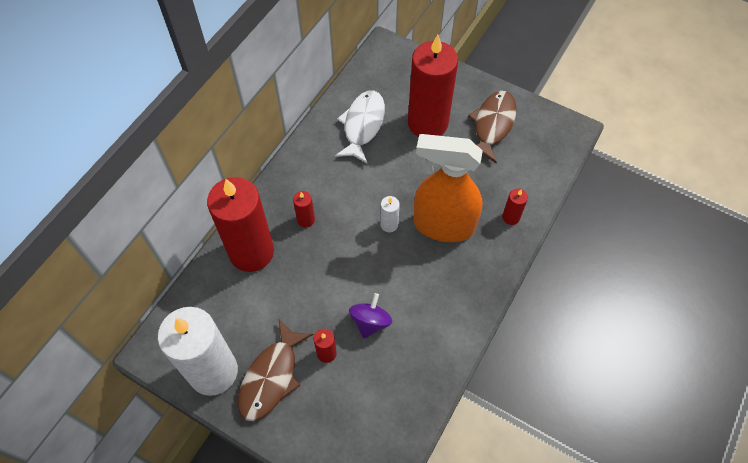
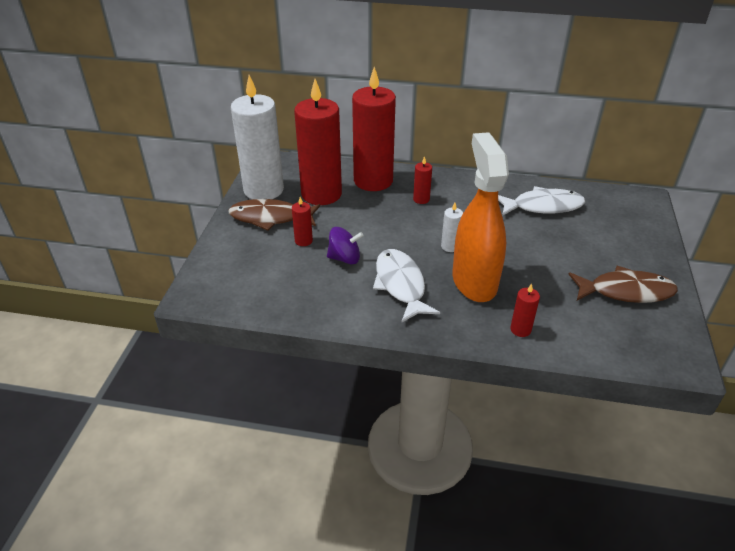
camera: 70 degrees right, 20 degrees down
red candle [408,35,458,137] -> red candle moved to [294,79,342,205]
none -> white fish [373,249,440,322]

